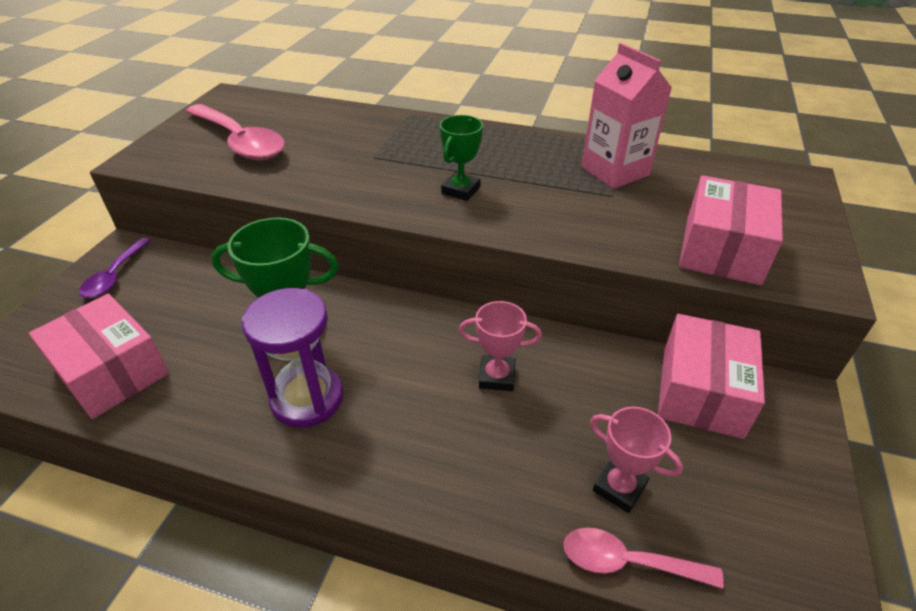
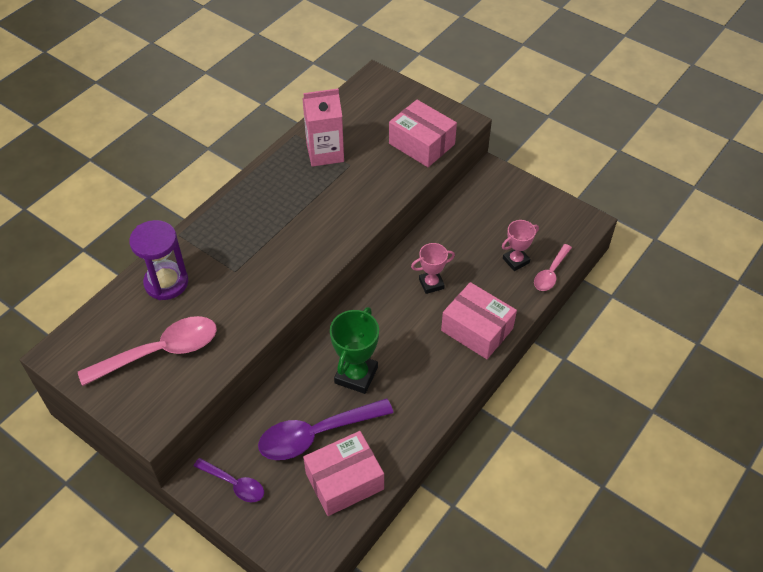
camera: 70 degrees left, 10 degrees up
purple hourglass [242,288,343,428] -> purple hourglass moved to [129,220,188,300]
green trophy [439,115,483,201] -> none
pink trophy [459,301,542,391] -> pink trophy turned 45 degrees clockwise [411,243,455,294]
pink box [658,314,765,439] -> pink box moved to [441,282,517,359]
none -> purple spoon [258,398,393,460]

